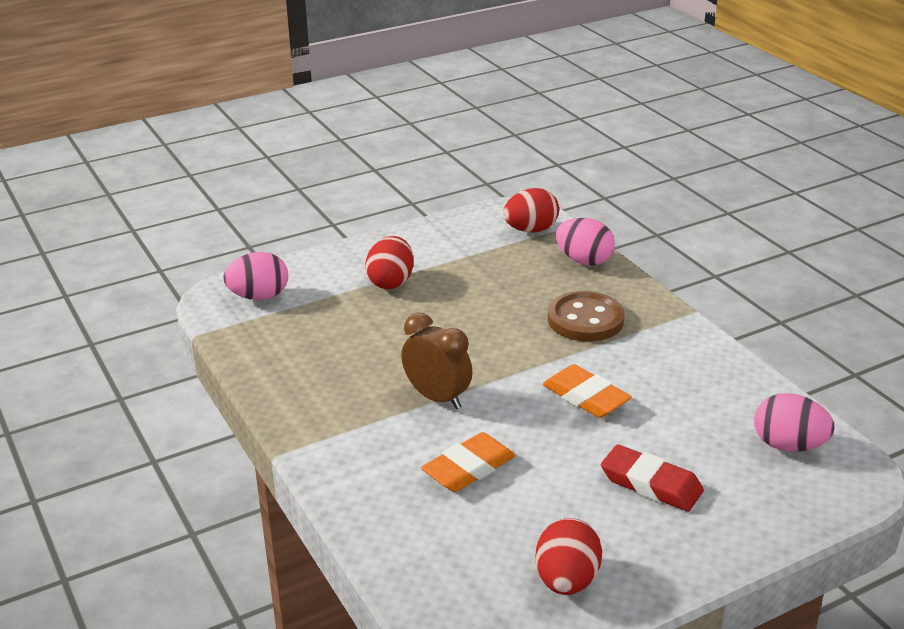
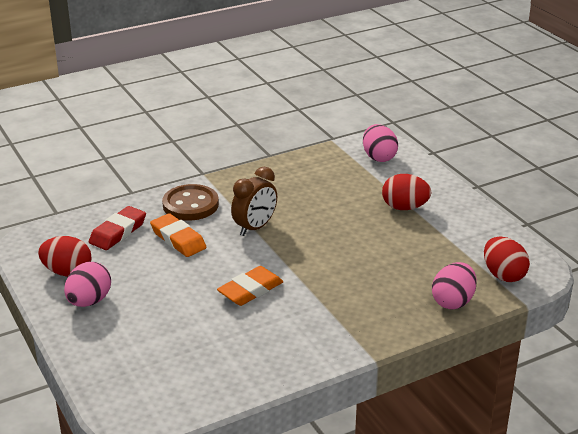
camera: 90 degrees right, 0 degrees up
brown button [548,291,625,341] -> brown button moved to [162,184,219,220]
red eraser [601,444,704,512] -> red eraser moved to [89,206,146,250]
pink egg [754,393,835,452] -> pink egg moved to [64,262,111,307]

